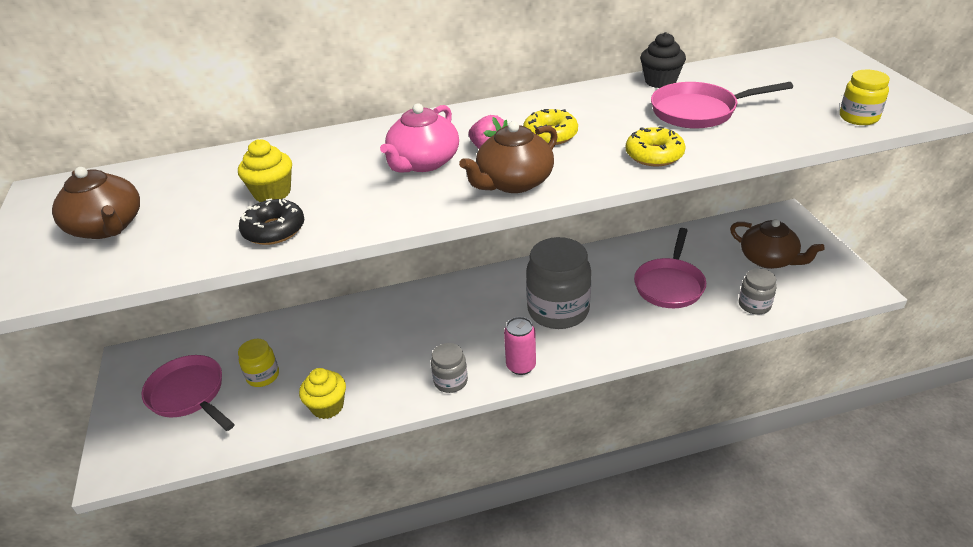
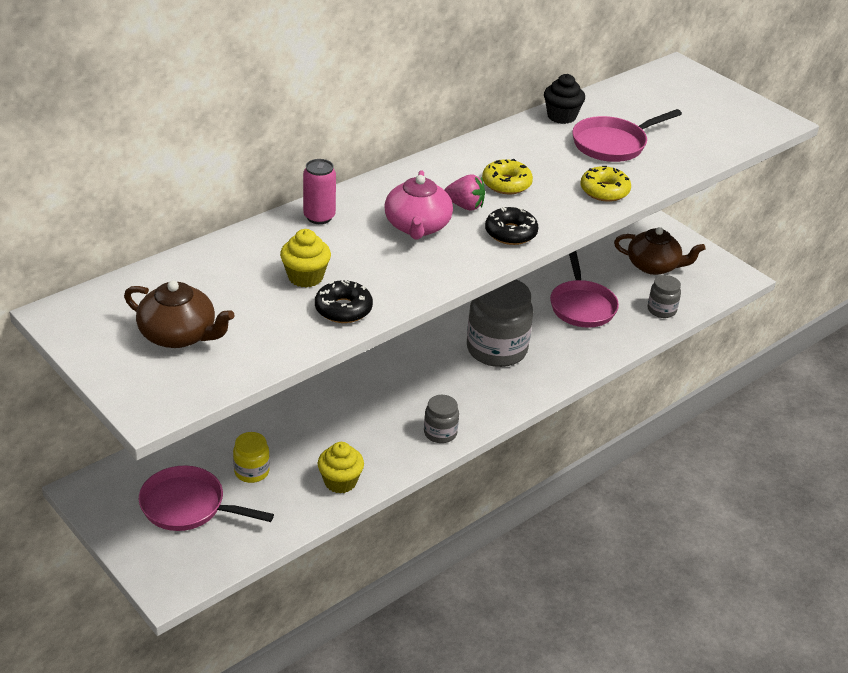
camera: 30 degrees left, 0 degrees up
brown teapot [459,121,558,193] -> black donut [485,207,538,245]
pink can [504,317,536,375] -> pink can moved to [303,159,336,224]
yellow jar [840,70,890,125] -> none

